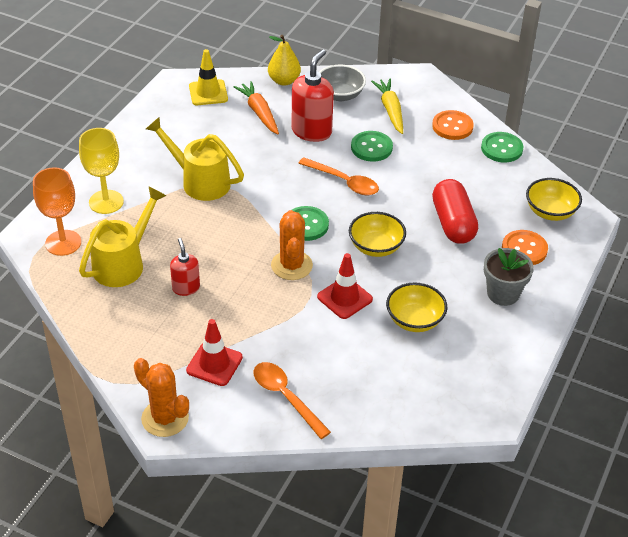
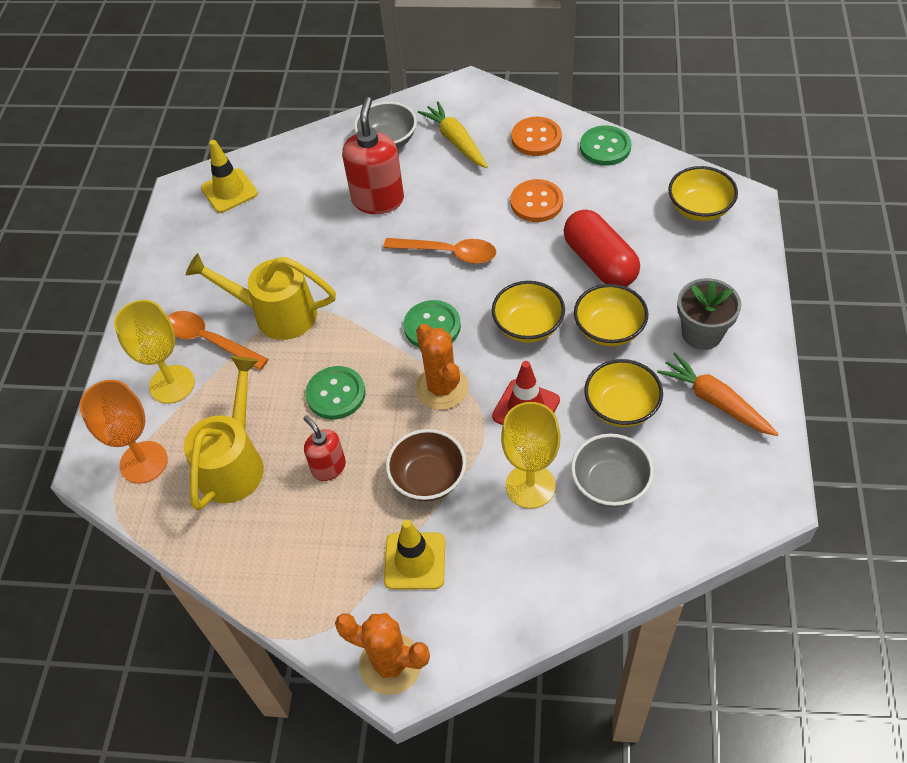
camera: 15 degrees left, 10 degrees up
red traffic cone [186,319,243,386] -> yellow traffic cone [384,520,445,589]
orange carrot [233,81,279,134] -> orange carrot moved to [657,353,779,436]
orange spoon [254,362,331,439] -> orange spoon moved to [168,311,269,370]
yellow pear [268,35,301,86] -> none
green button [351,131,393,161] -> green button moved to [305,366,366,419]
orange button [502,230,548,265] -> orange button moved to [510,179,563,222]
none -> brown bowl [386,429,466,501]
none -> yellow goblet [501,402,560,509]
none -> grey bowl [571,434,654,507]
none -> yellow bowl [574,284,649,346]

